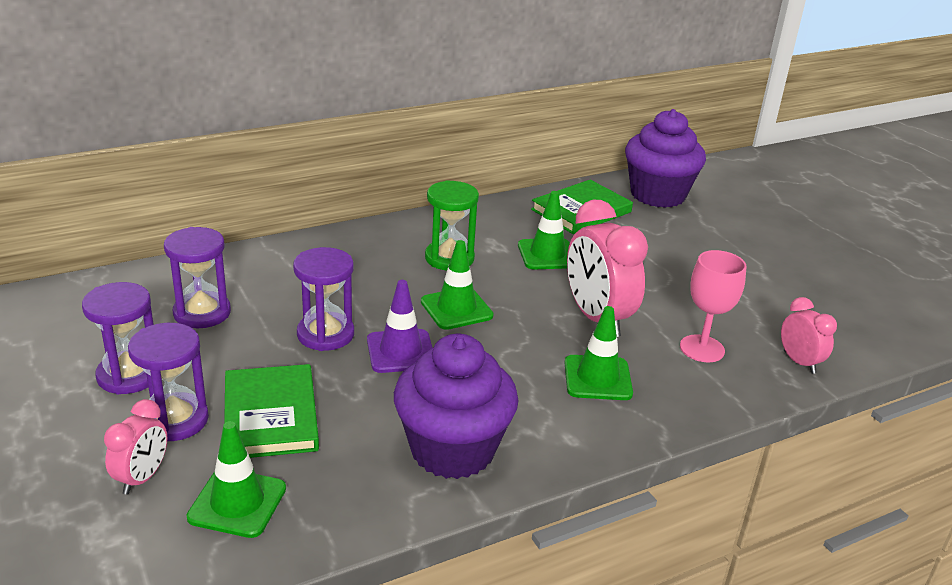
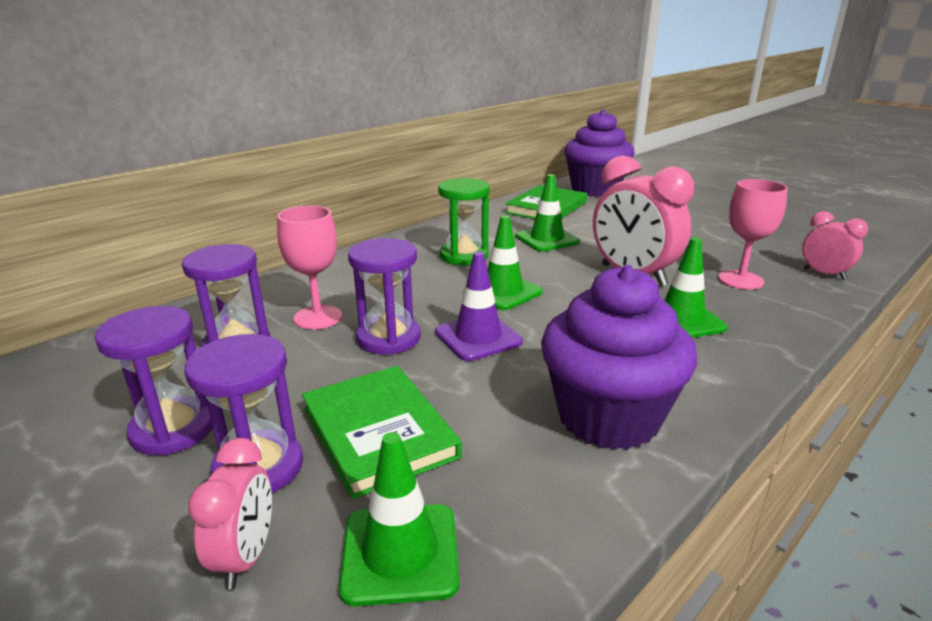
camera: 15 degrees left, 5 degrees down
none -> pink goblet [277,206,342,330]

